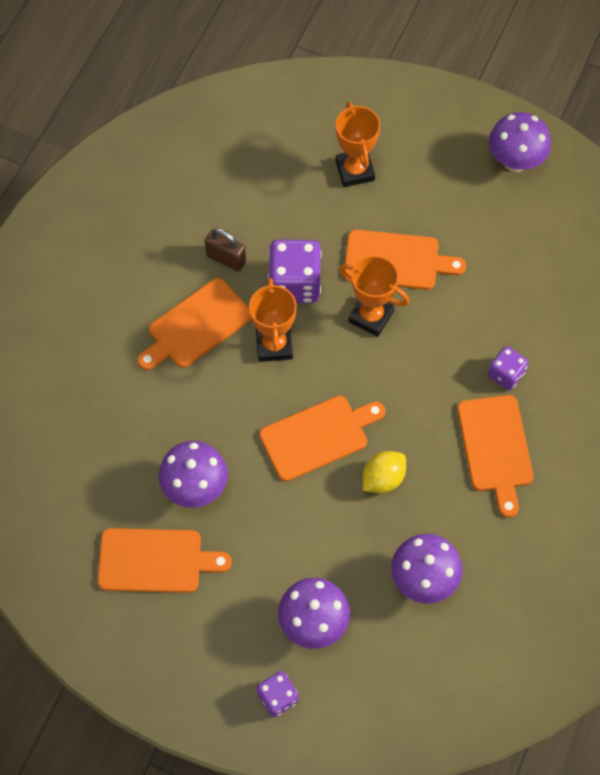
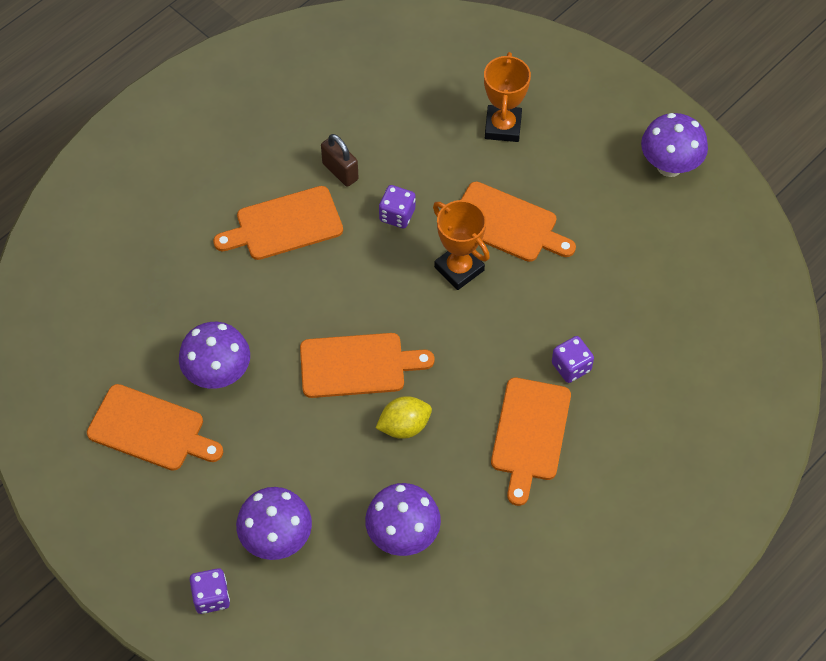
camera: 20 degrees right, 5 degrees down
orange trophy [249,278,297,362] -> none
purple dice [268,239,322,303] -> purple dice [379,185,415,228], size x0.58

